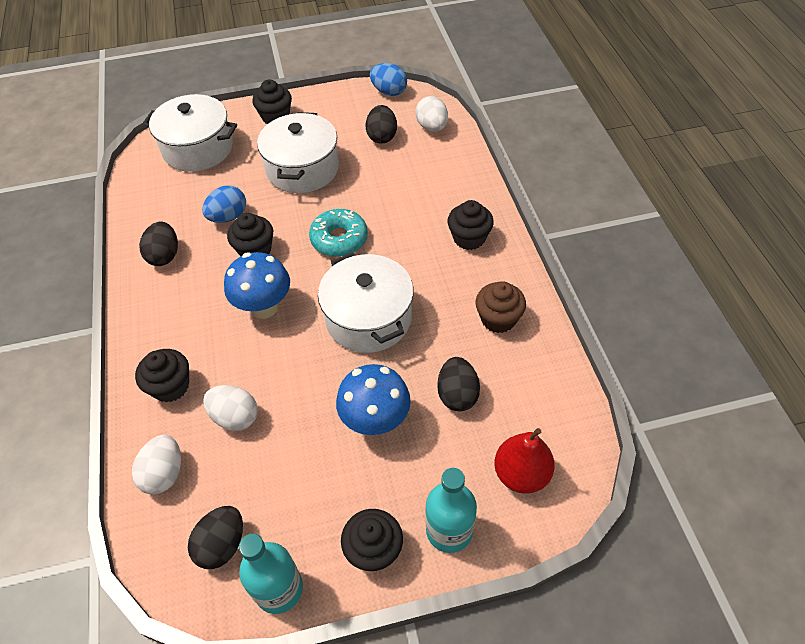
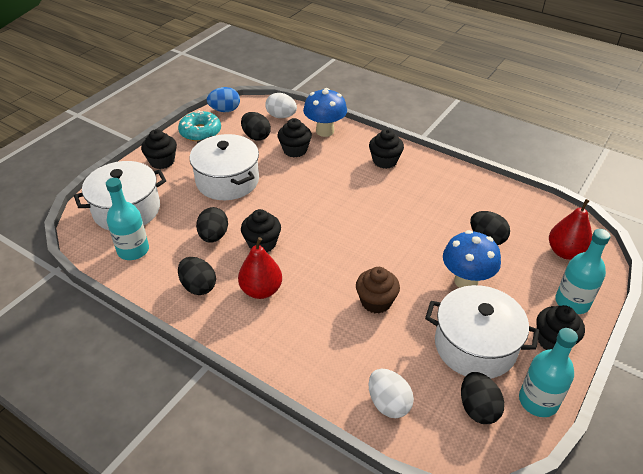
camera: 45 degrees left, 10 degrees down
black cupcake [135,349,189,402] -> black cupcake moved to [278,118,312,158]
blue egg [202,185,246,223] -> black egg [196,207,228,243]
white egg [203,385,258,431] -> none
blue mushroom [224,252,290,319] -> blue mushroom moved to [303,88,347,137]
turquoise donut [309,209,368,257] -> turquoise donut moved to [178,110,221,142]
white pot [318,252,414,353] -> white pot moved to [425,285,539,379]
brown cupcake [476,281,526,333] -> brown cupcake moved to [356,267,400,313]
none -> turquoise bottle [106,178,149,260]
none -> red pear [238,237,282,299]

